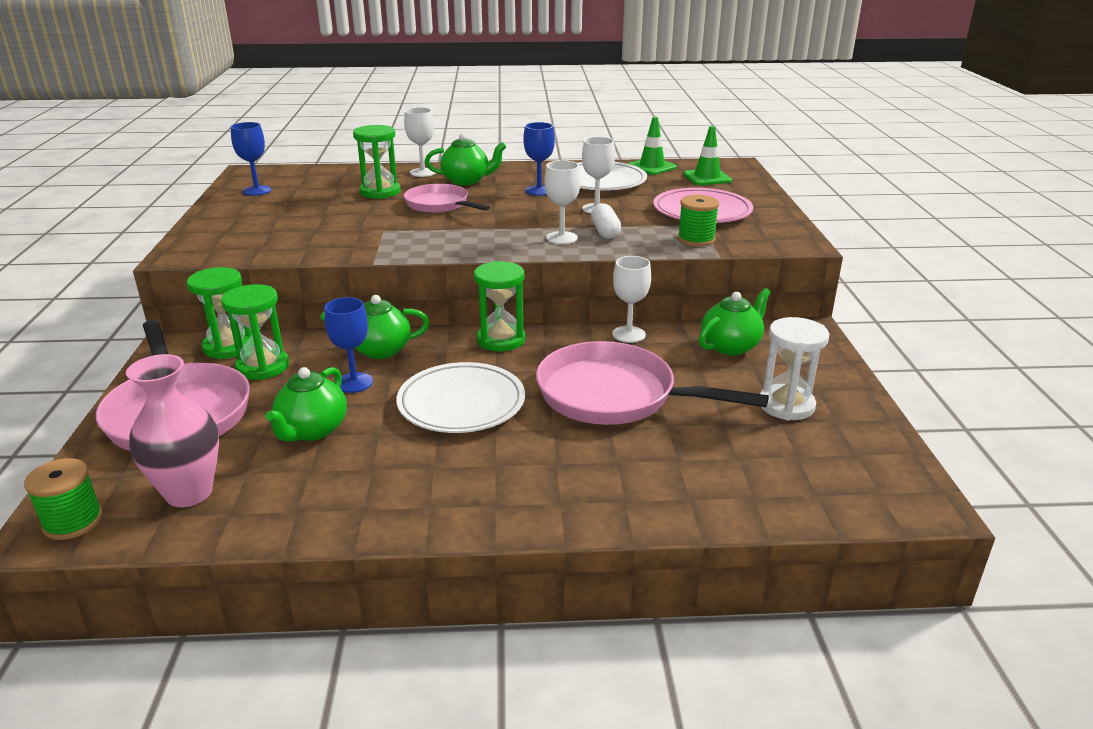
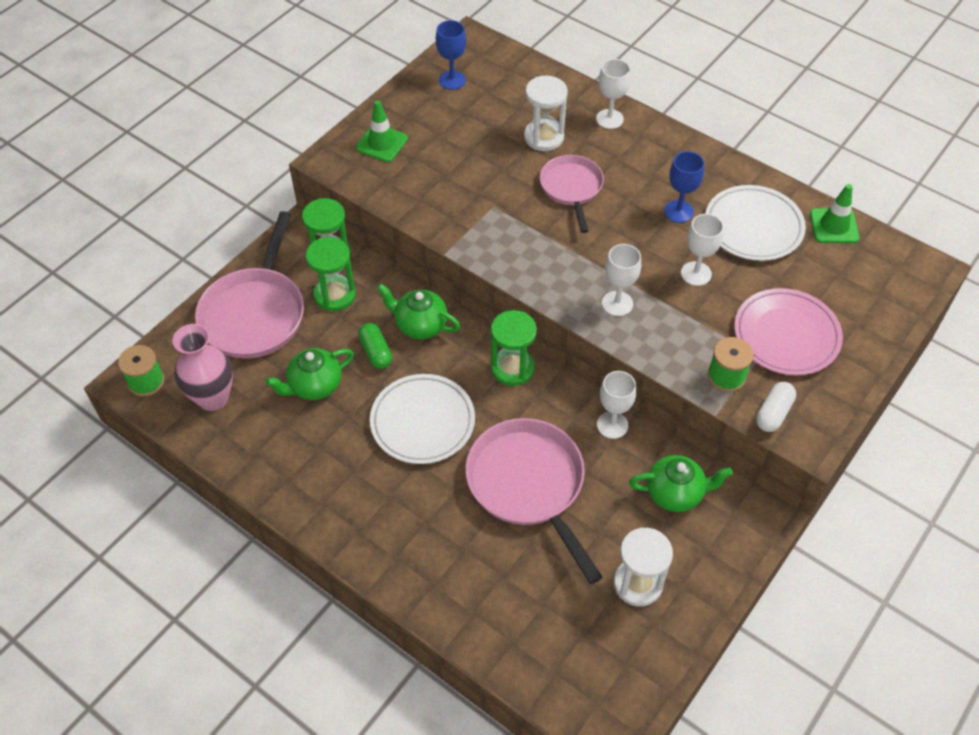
camera: 40 degrees right, 25 degrees up
blue goblet [324,297,373,393] -> green capsule [358,323,392,369]
green hourglass [353,125,400,199] -> white hourglass [524,76,568,151]
green teapot [425,133,507,185] -> none
white capsule [591,203,621,239] -> white capsule moved to [756,382,796,432]
green traffic cone [683,126,732,185] -> green traffic cone moved to [356,100,408,162]

